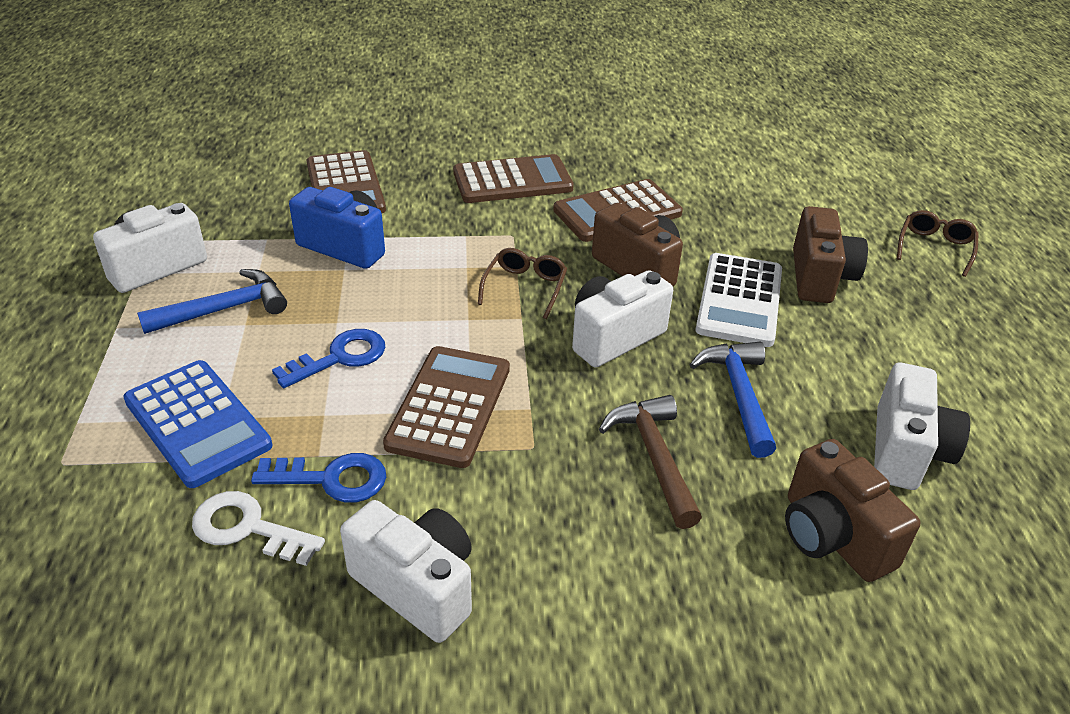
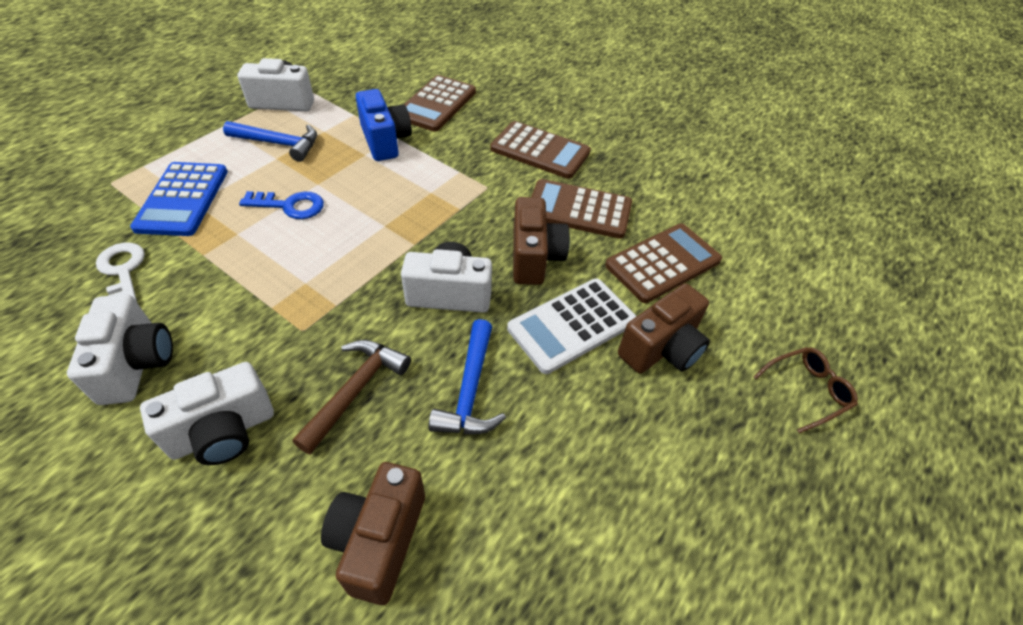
camera: 40 degrees right, 10 degrees up
blue key [251,453,386,503] -> none
brown calculator [383,346,510,468] -> brown calculator moved to [605,224,722,303]
brown glasses [478,248,567,319] -> none
blue hammer [690,342,776,458] -> blue hammer turned 150 degrees clockwise [428,319,506,434]
white camera [874,363,970,490] -> white camera moved to [140,362,274,465]

